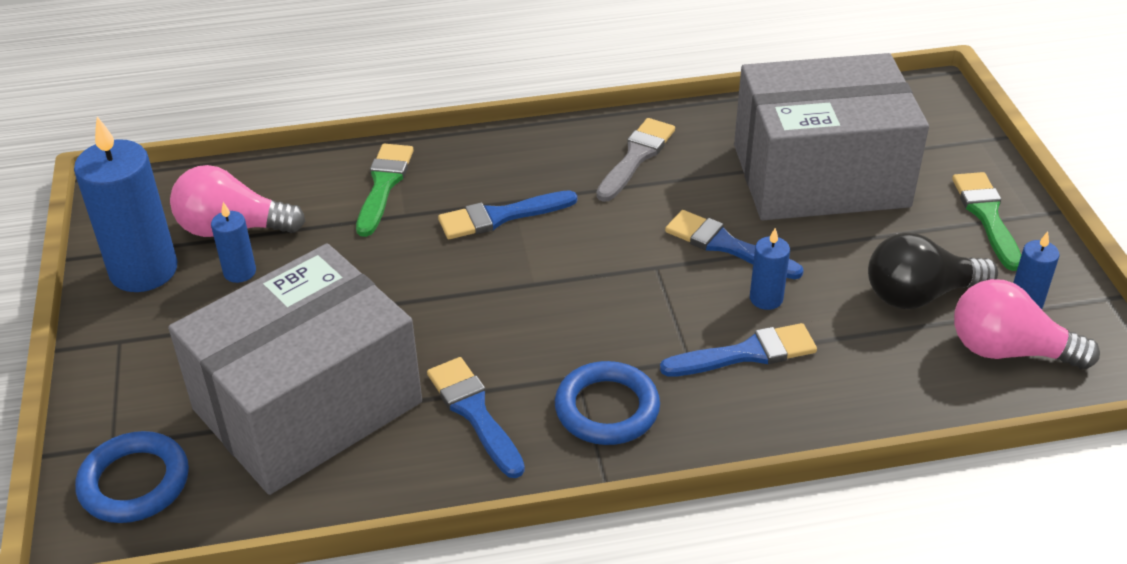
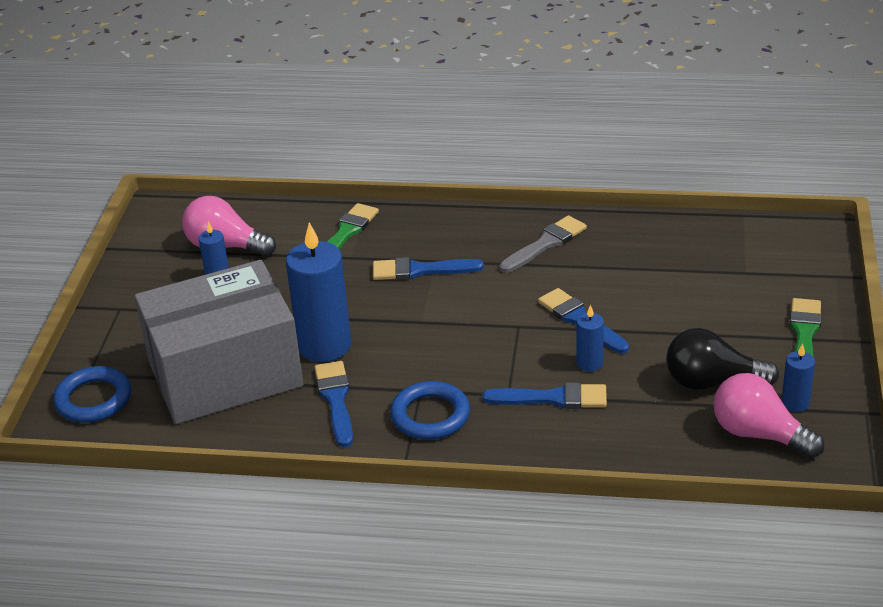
camera: 20 degrees right, 5 degrees down
blue candle [74,117,178,292] -> blue candle moved to [286,222,351,362]
grey box [734,53,929,220] -> none

